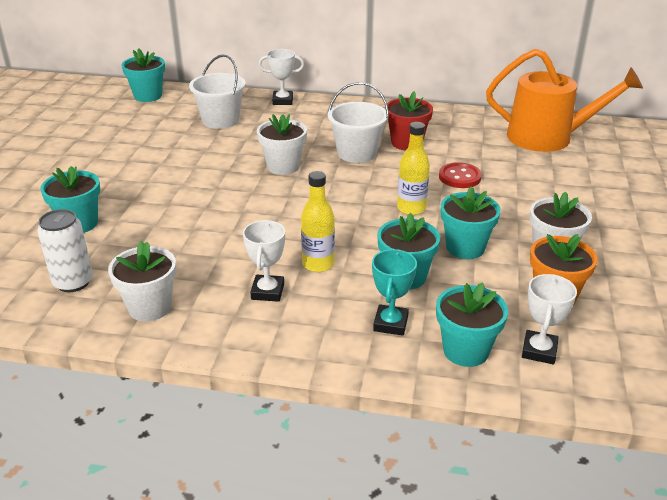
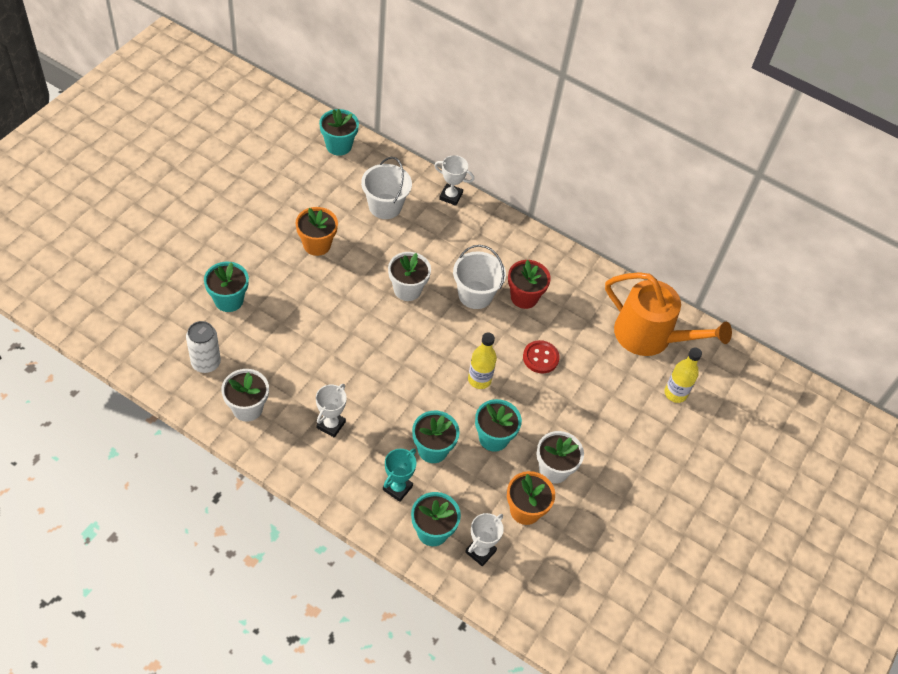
camera: 15 degrees right, 20 degrees up
yellow bottle [301,171,335,272] -> yellow bottle moved to [664,347,702,403]
none -> orange flower pot [296,207,338,256]

